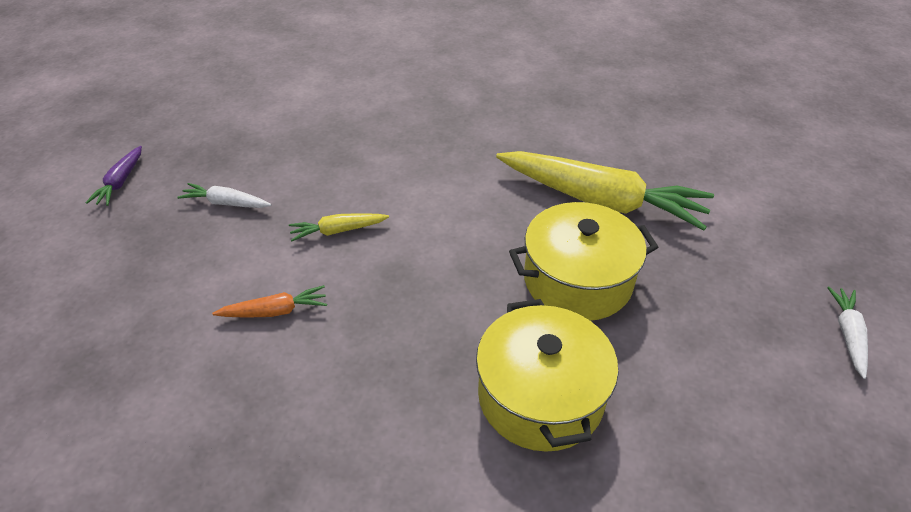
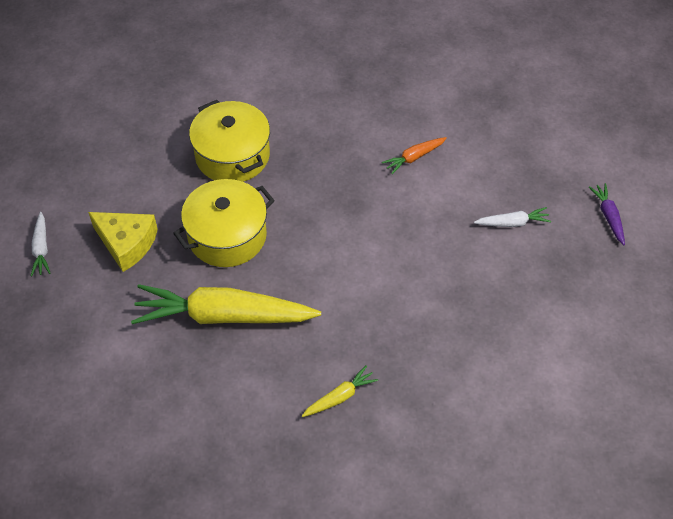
camera: 160 degrees right, 10 degrees up
yellow carrot [289,213,389,241] -> yellow carrot moved to [302,365,378,417]
none -> yellow cheese [88,212,158,272]

